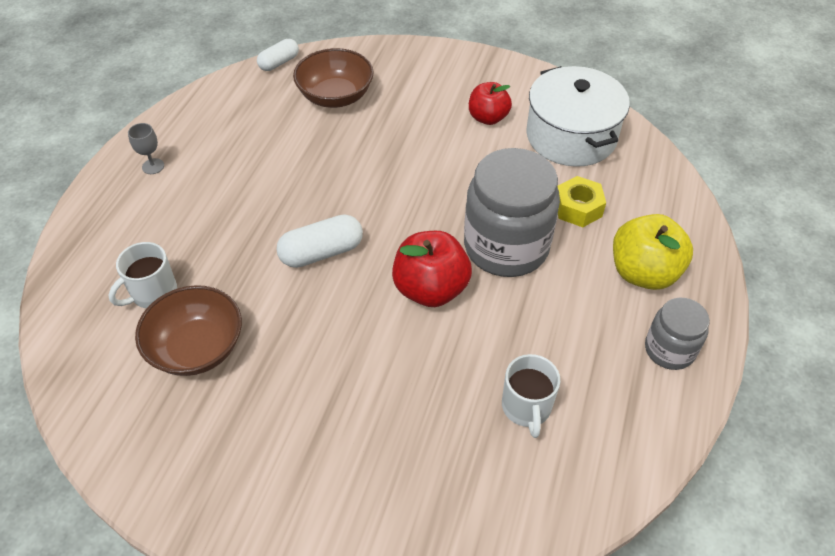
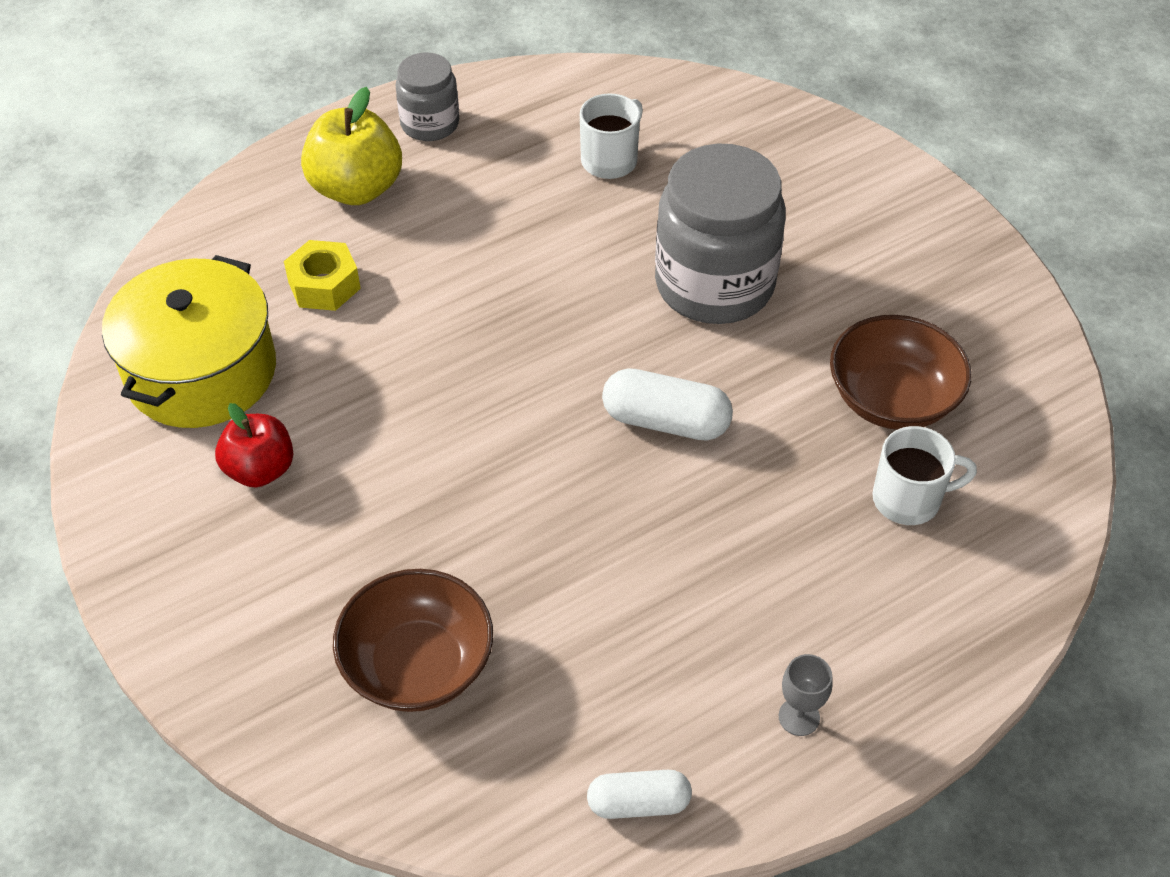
camera: 140 degrees left, 0 degrees up
white capsule [257,39,299,71] -> white capsule moved to [587,770,692,819]
red apple [392,231,472,307] -> none
grey jar [464,148,560,277] -> grey jar moved to [655,144,786,324]
white pot [526,66,630,167] -> yellow pot [102,255,276,428]

